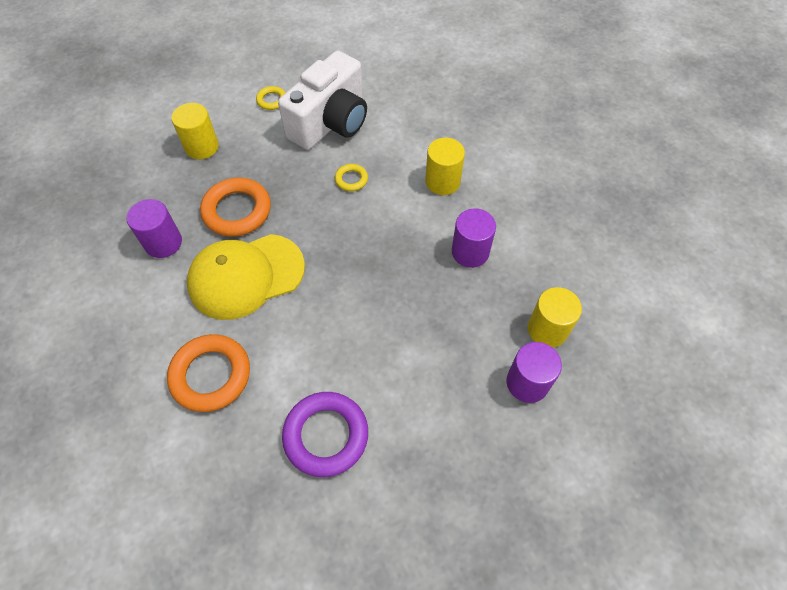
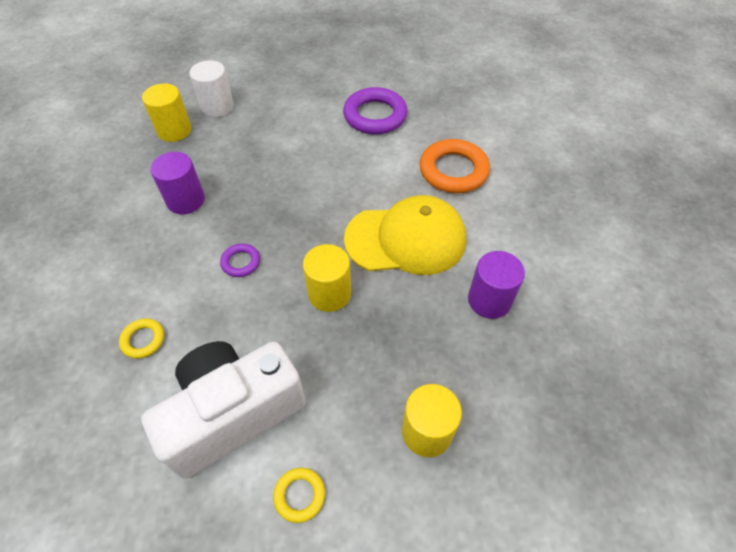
camera: 160 degrees left, 5 degrees down
orange ring [200,178,271,237] -> none
yellow ring [335,164,368,191] -> yellow ring moved to [119,318,164,359]
yellow cylinder [425,138,465,195] -> yellow cylinder moved to [303,244,351,312]
purple cylinder [506,342,562,403] -> white cylinder [190,60,234,117]
none -> purple ring [220,244,260,277]

